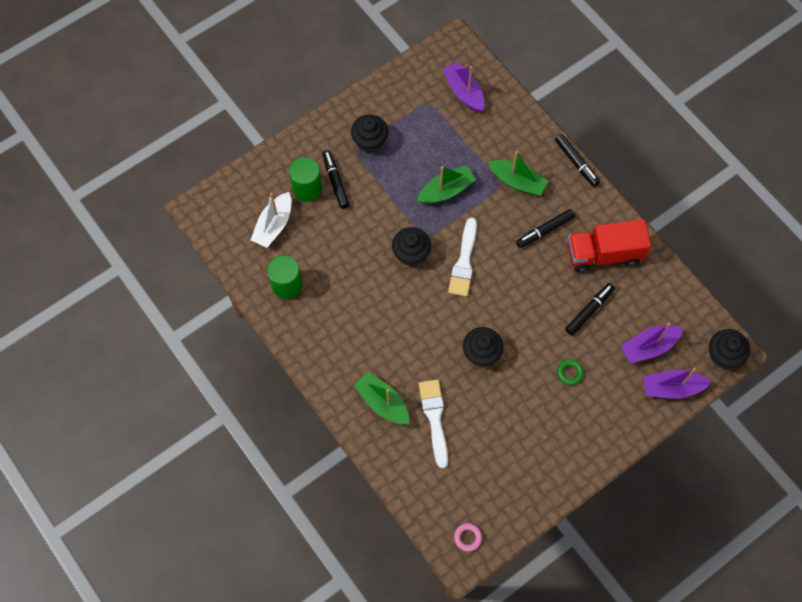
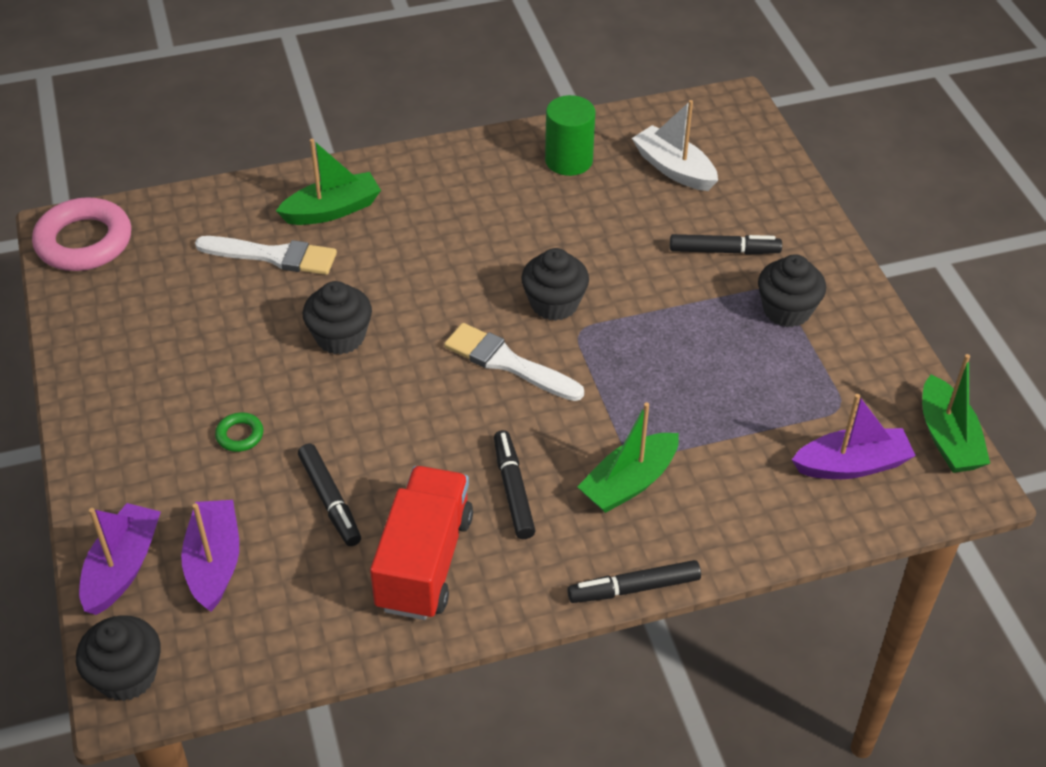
camera: 110 degrees right, 20 degrees down
green cylinder [289,157,322,202] -> none
green boat [417,165,476,204] -> green boat moved to [922,354,990,473]
pink ring [454,523,482,552] -> pink ring [32,197,131,271], size x2.28

